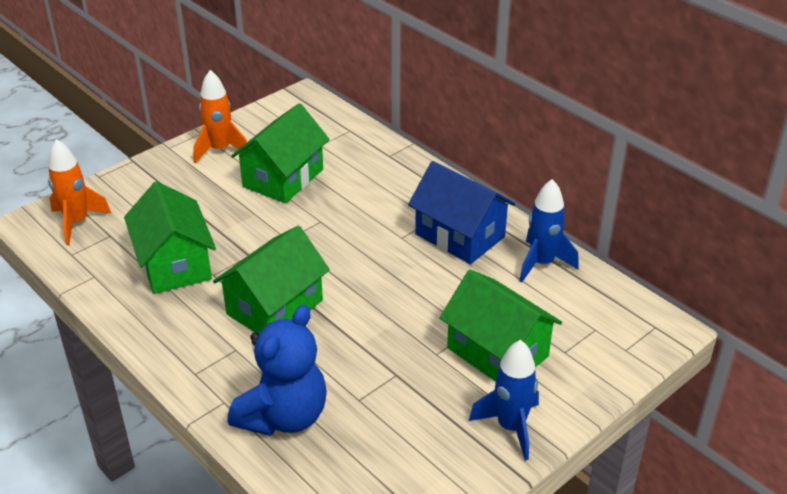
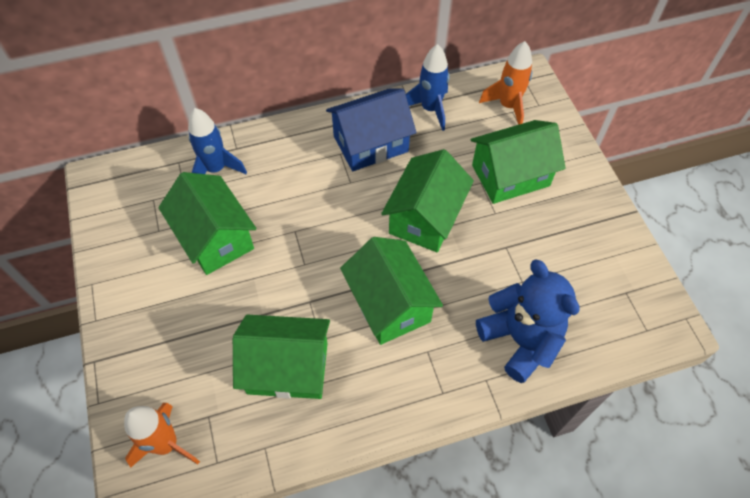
camera: 65 degrees left, 20 degrees up
orange rocket [193,70,247,164] -> orange rocket moved to [479,41,532,125]
blue rocket [469,340,539,461] -> blue rocket moved to [188,108,247,174]
none -> green house [381,149,474,252]

